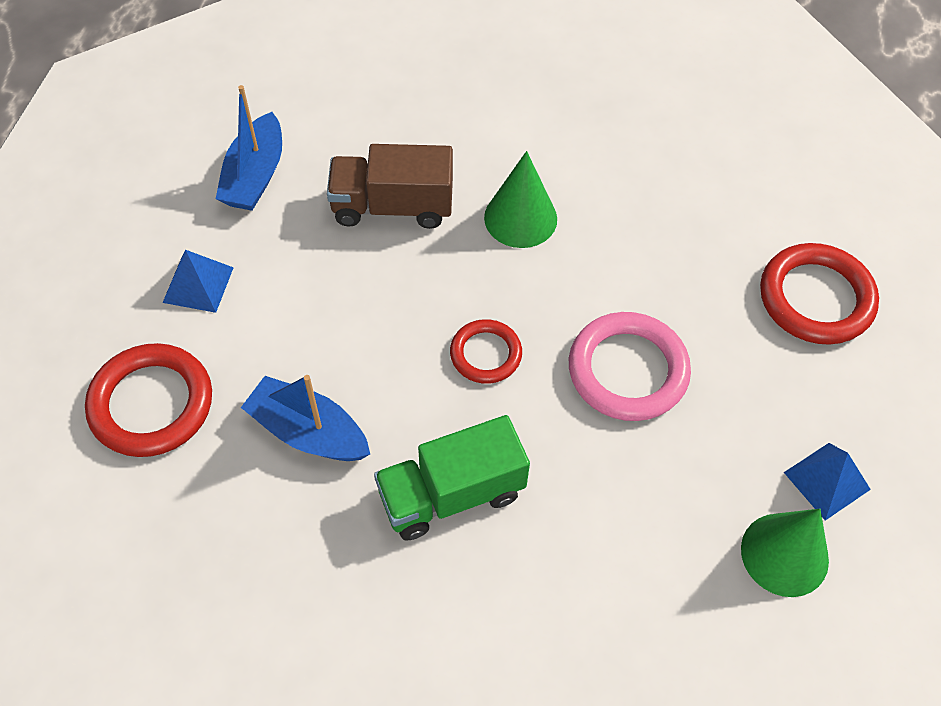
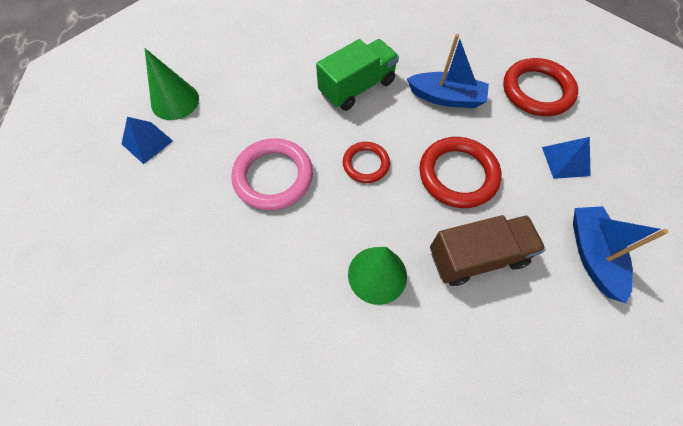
camera: 165 degrees right, 5 degrees up
red ring [760,243,879,345] -> red ring moved to [419,137,502,208]

